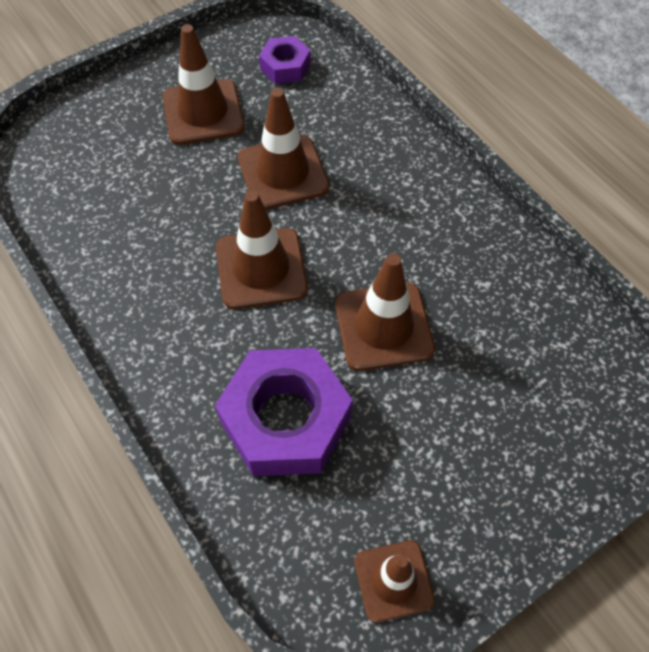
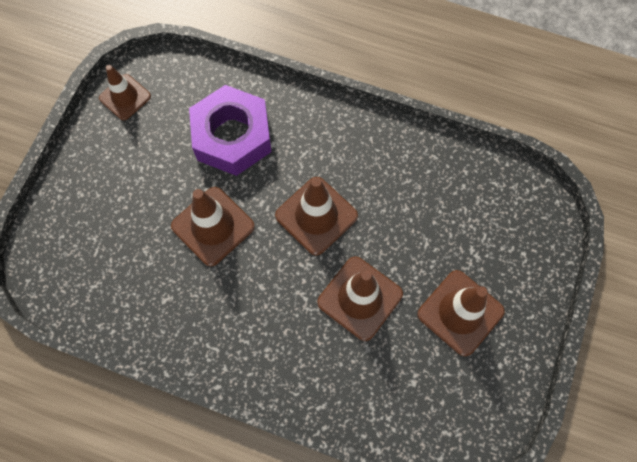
camera: 145 degrees right, 10 degrees up
purple nut [259,36,311,84] -> none

